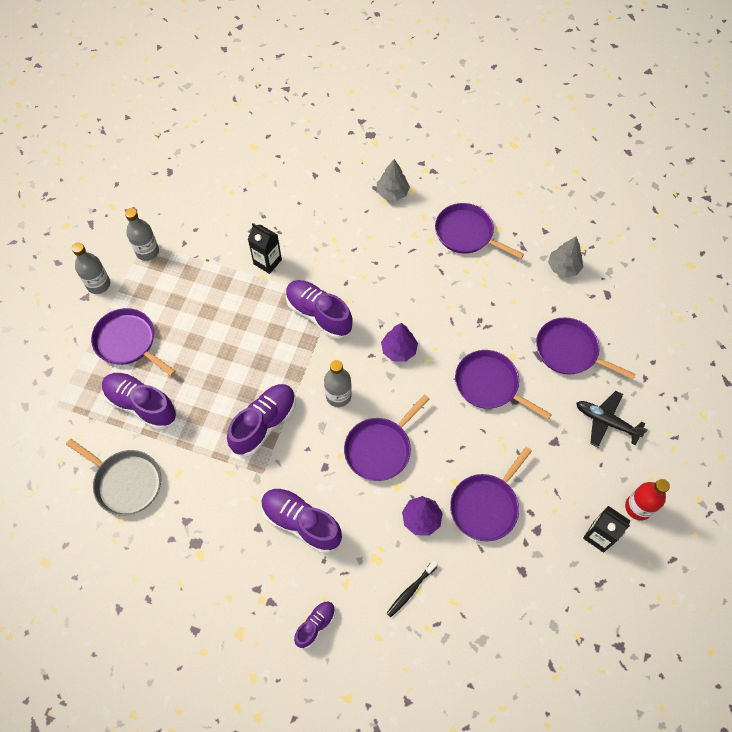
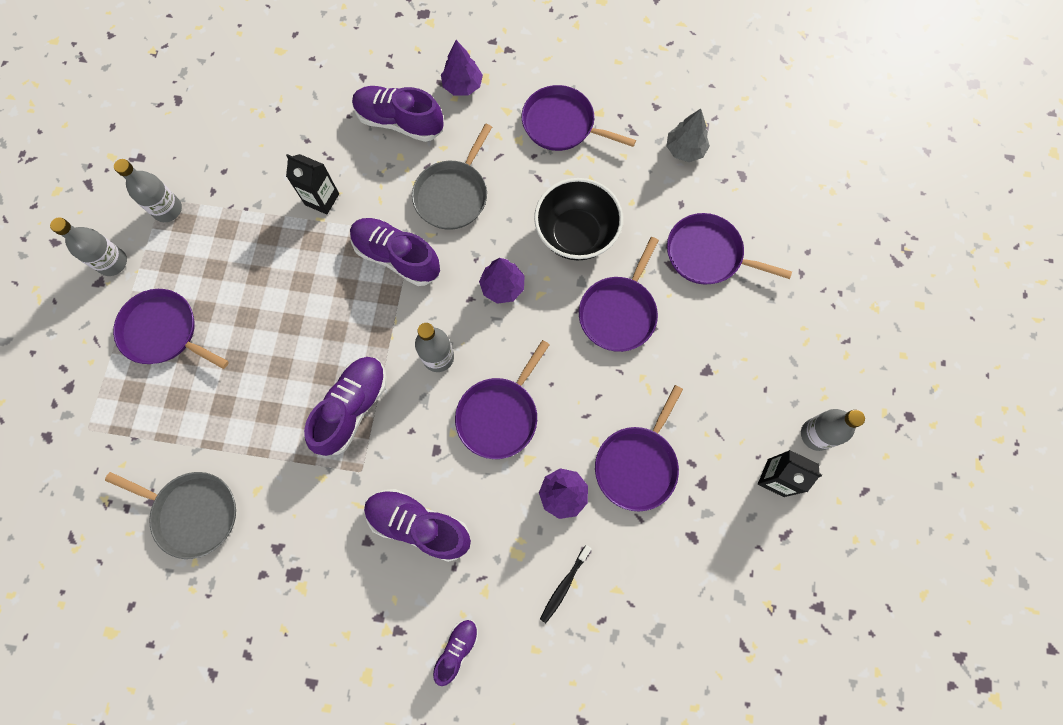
camera: 10 degrees left, 10 degrees up
purple shoe [102,373,177,429] -> purple shoe moved to [352,86,444,142]
grey tree [377,159,410,201] -> purple tree [441,40,483,96]
purple pan [455,350,552,420] -> purple pan turned 90 degrees counterclockwise [579,237,659,352]
black plane [576,391,648,448] -> none
red bottle [625,479,670,521] -> grey bottle [801,409,865,451]
none -> grey pan [412,124,492,230]
none -> black bowl [534,178,623,260]

